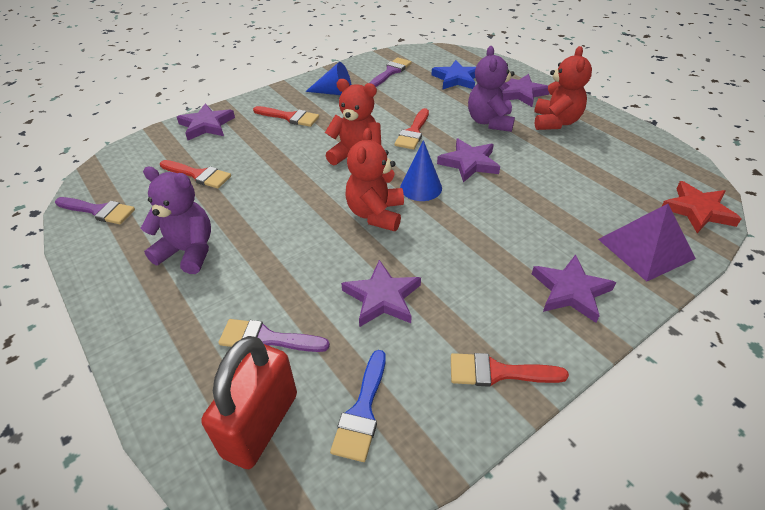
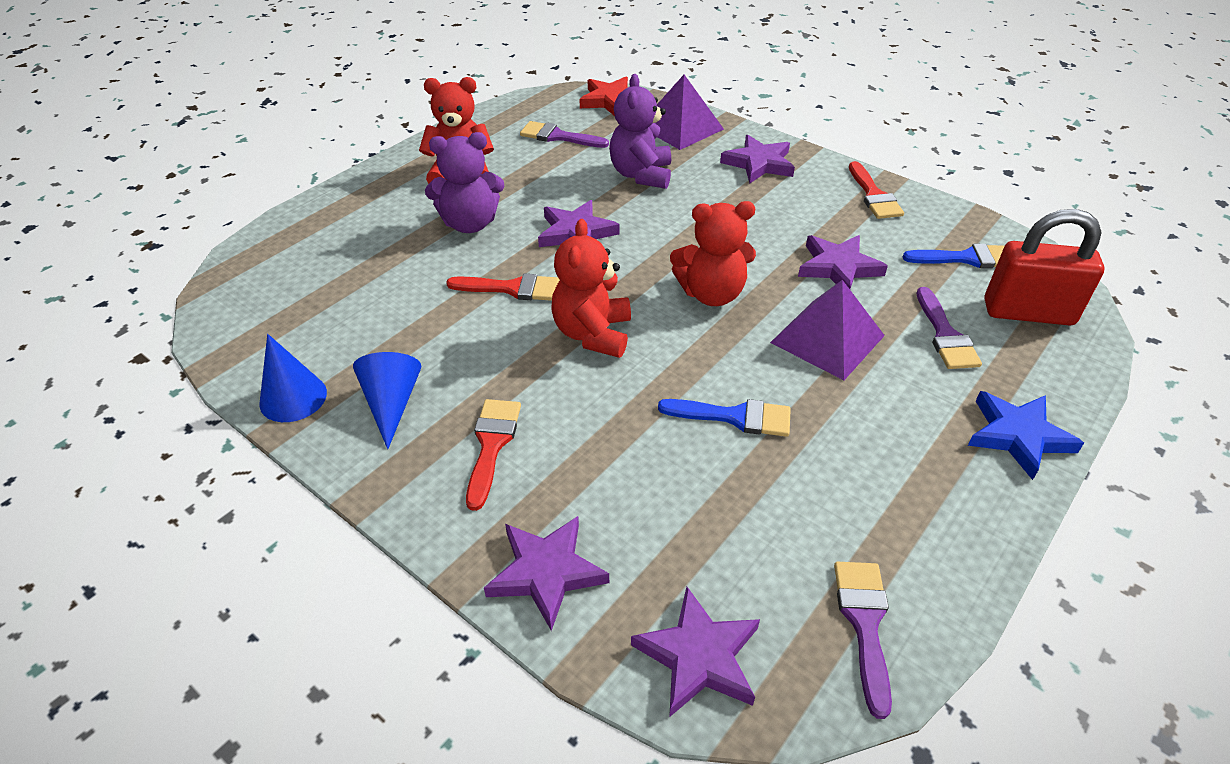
camera: 105 degrees left, 0 degrees up
purple teddy bear [140,167,211,274] -> purple teddy bear moved to [609,74,671,189]
red brush [160,160,231,189] -> none
purple brush [369,57,411,87] -> purple brush moved to [520,121,609,148]
blue cone [400,140,442,201] -> blue cone moved to [259,334,327,422]
blue star [431,60,476,89] -> blue star moved to [968,391,1084,480]
purple star [503,74,549,107] -> purple star moved to [631,587,760,717]
none -> blue brush [658,399,791,437]
none -> purple pyramid [770,280,885,380]

